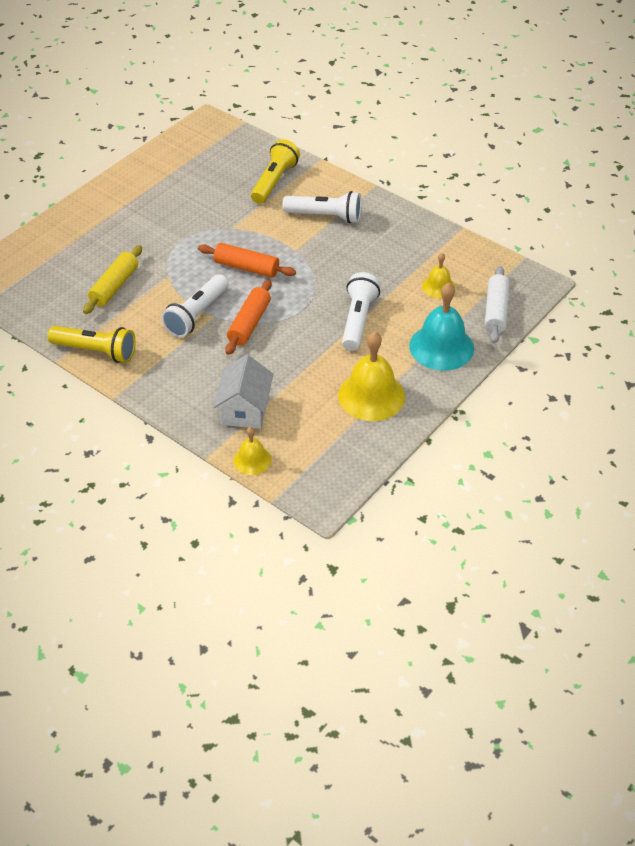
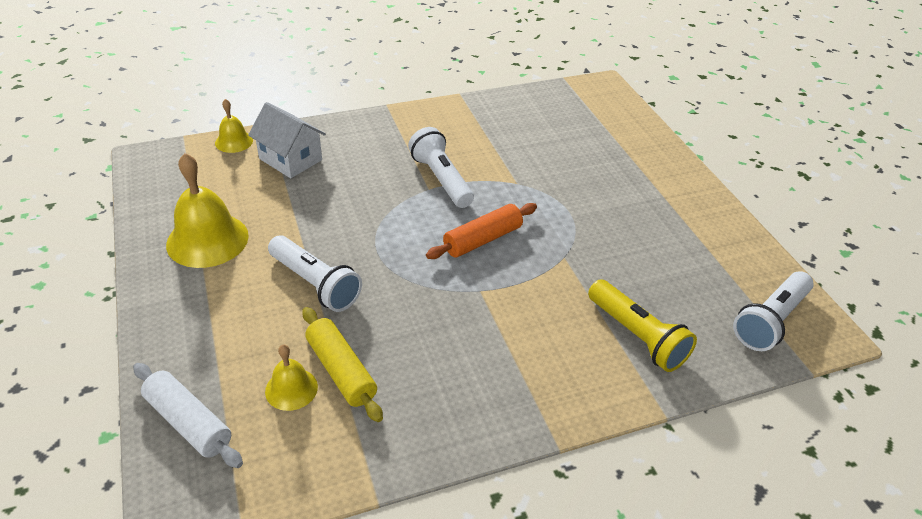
camera: 120 degrees right, 5 degrees down
yellow flashlight [48,326,136,363] -> none
yellow rolling pin [83,245,142,314] -> yellow rolling pin moved to [302,307,383,422]
orange rolling pin [225,279,272,355] -> none
white flashlight [282,191,361,224] -> white flashlight moved to [733,271,814,351]
turquoise bell [409,283,474,371] -> none

